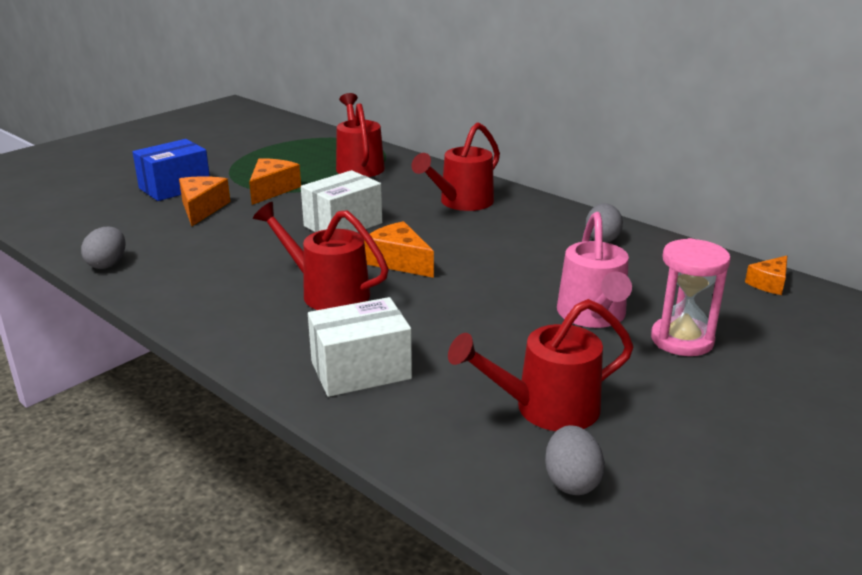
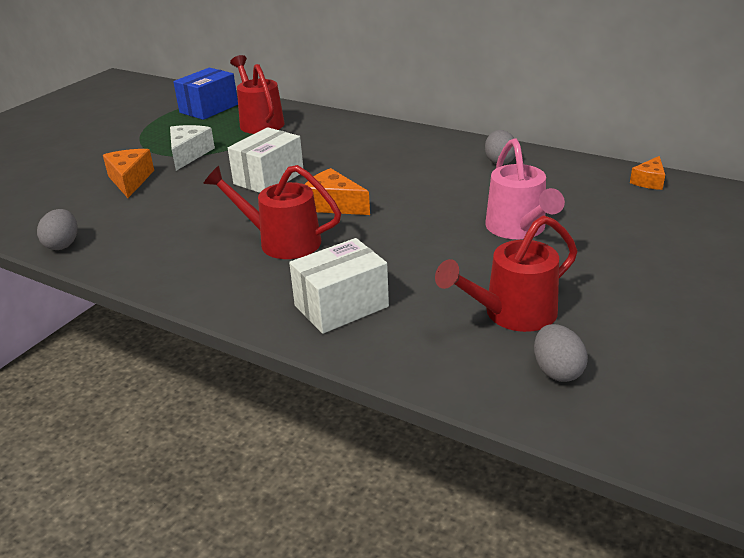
camera: 10 degrees left, 5 degrees up
blue box [132,139,210,201] -> blue box moved to [173,68,238,120]
orange cheese [249,158,301,205] -> white cheese [170,125,215,171]
red watering can [411,122,500,211] -> none
pink hourglass [651,238,731,356] -> none

